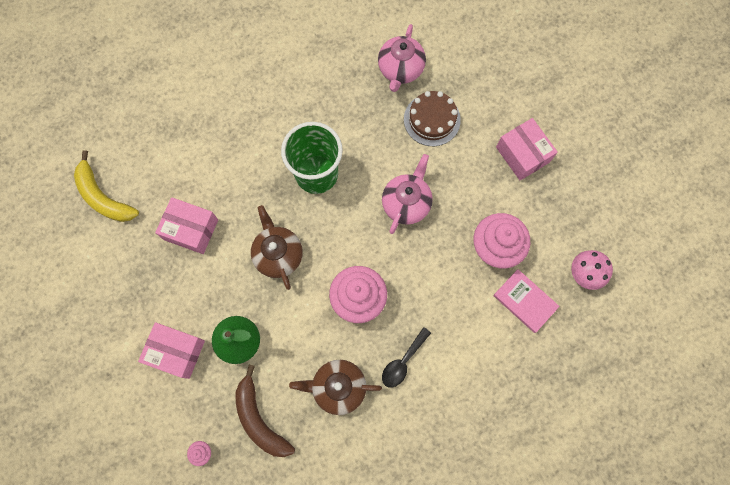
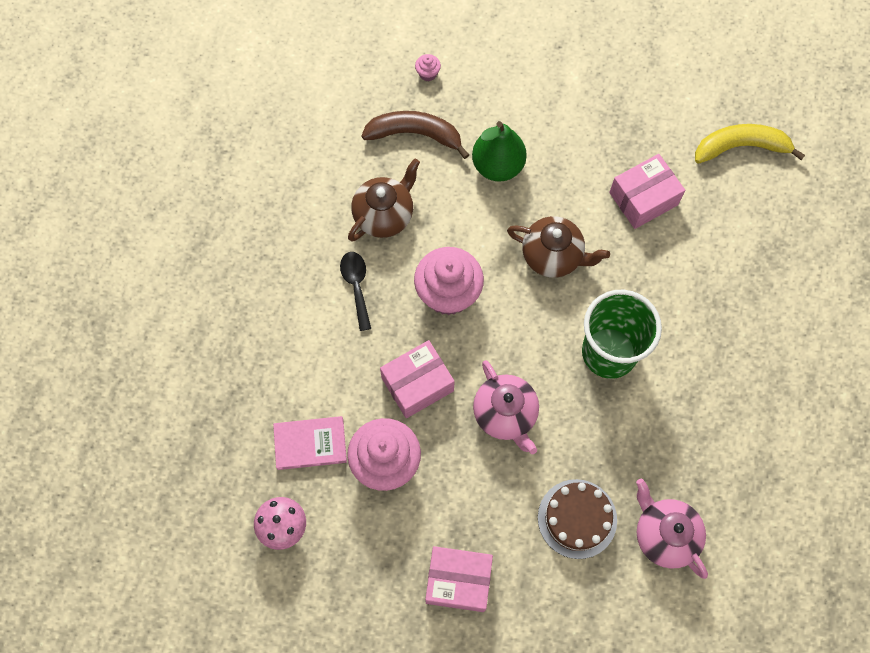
camera: 130 degrees right, 5 degrees down
pink box [138,322,205,379] -> pink box moved to [380,340,455,418]

